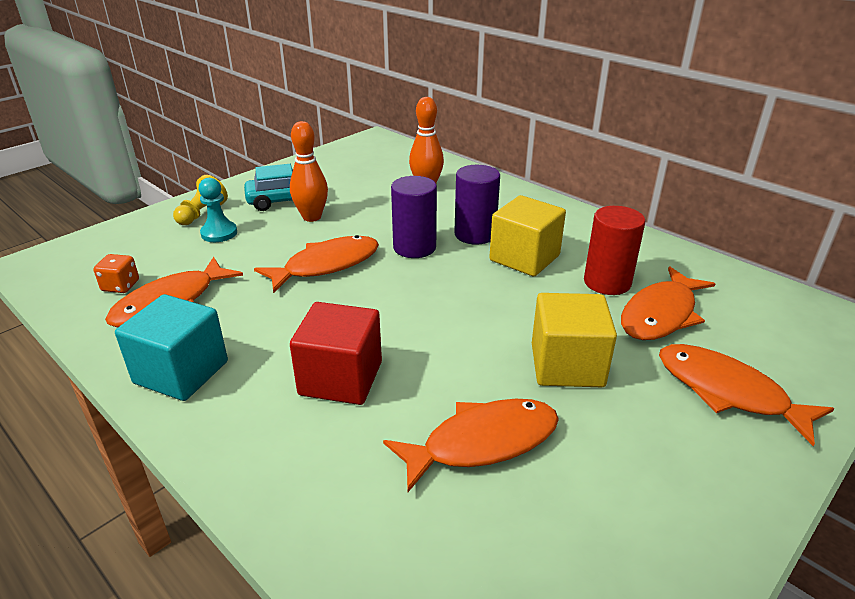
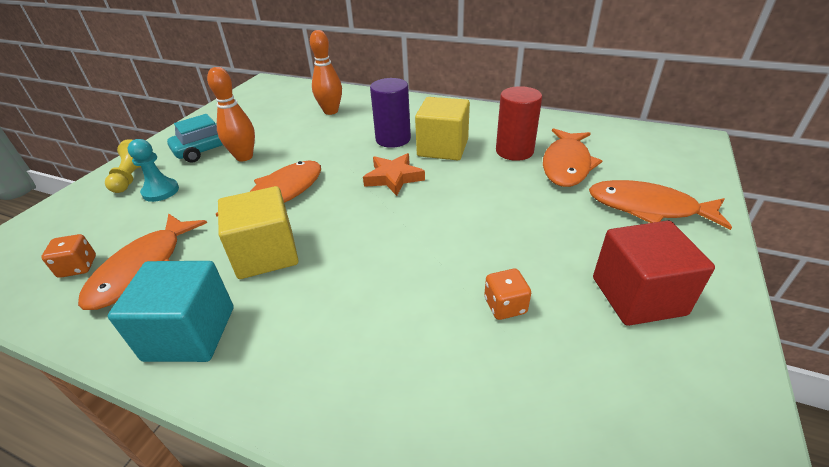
camera: 20 degrees left, 5 degrees up
red cube [290,302,382,405] -> red cube moved to [593,221,715,326]
orange fish [383,399,559,492] -> orange dice [484,269,531,320]
purple cylinder [391,176,437,258] -> none
yellow cube [532,293,617,387] -> yellow cube moved to [218,186,298,279]
none -> orange star [363,153,425,196]

